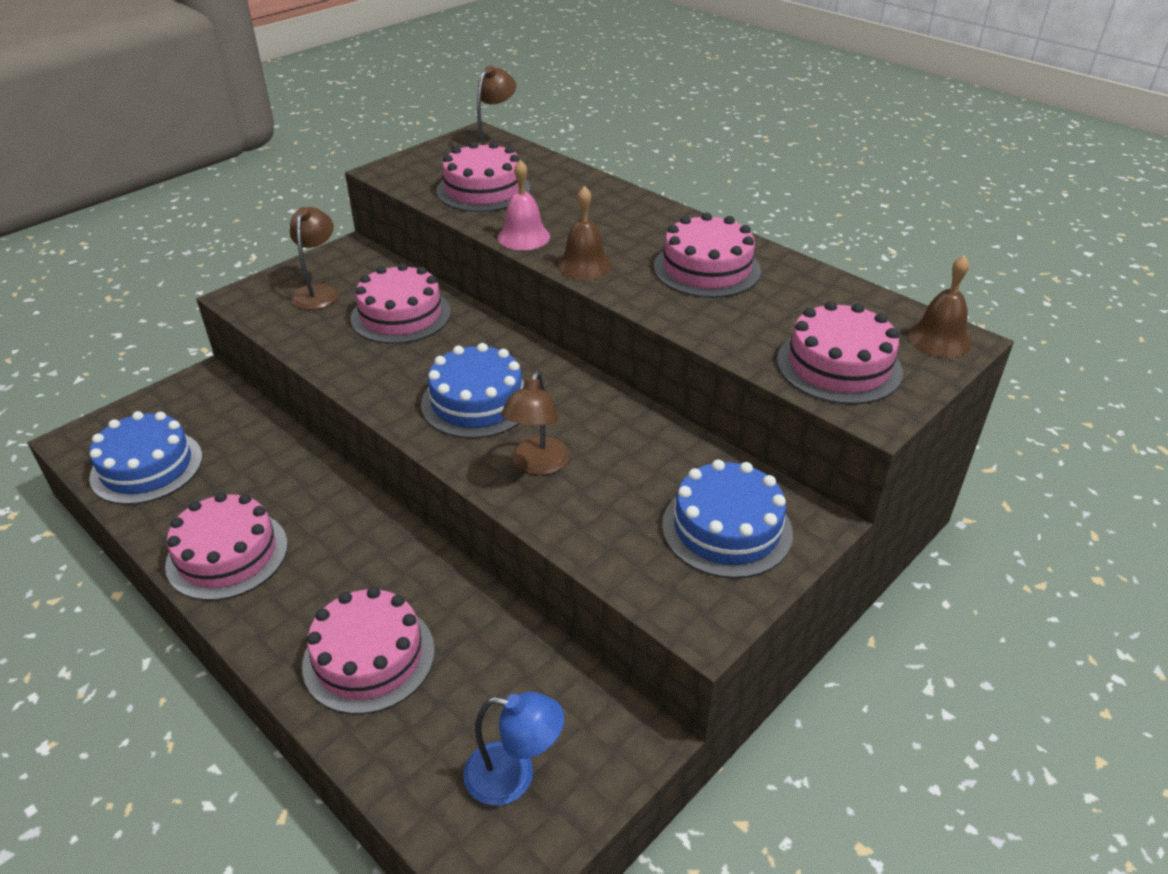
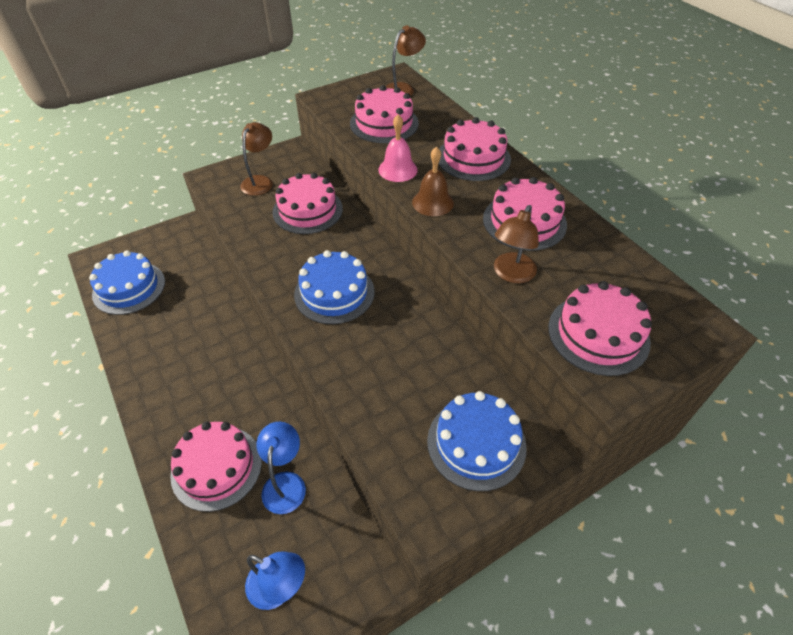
camera: 15 degrees right, 10 degrees up
pink cake [165,492,288,601] -> pink cake moved to [439,117,511,181]
brown lamp [501,371,570,475] -> brown lamp moved to [494,205,539,283]
brown bell [907,255,972,358] -> none
none -> blue lamp [257,422,306,514]

